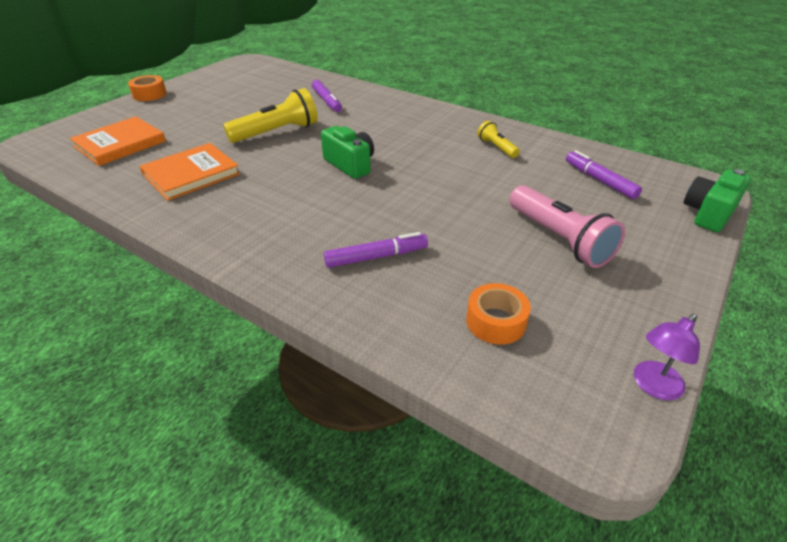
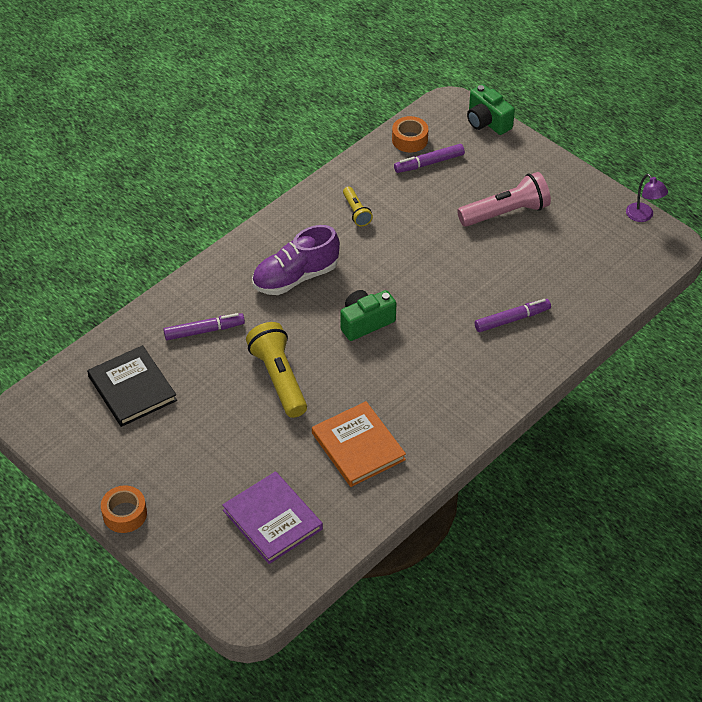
camera: 80 degrees left, 10 degrees up
orange book [70,116,166,166] -> purple book [222,471,323,564]
purple marker [324,232,428,268] -> purple marker turned 75 degrees clockwise [475,299,551,332]
orange tape [466,283,531,345] -> orange tape moved to [392,116,428,152]
yellow flashlight [477,121,520,158] -> yellow flashlight turned 90 degrees counterclockwise [343,186,373,226]
none -> black book [87,345,177,427]
none -> purple shoe [252,225,340,295]

